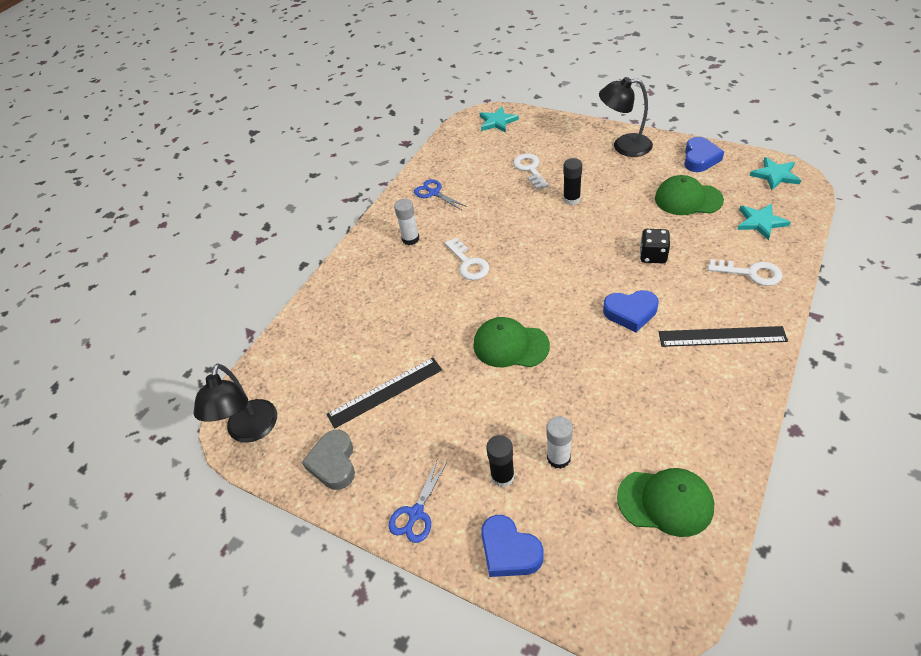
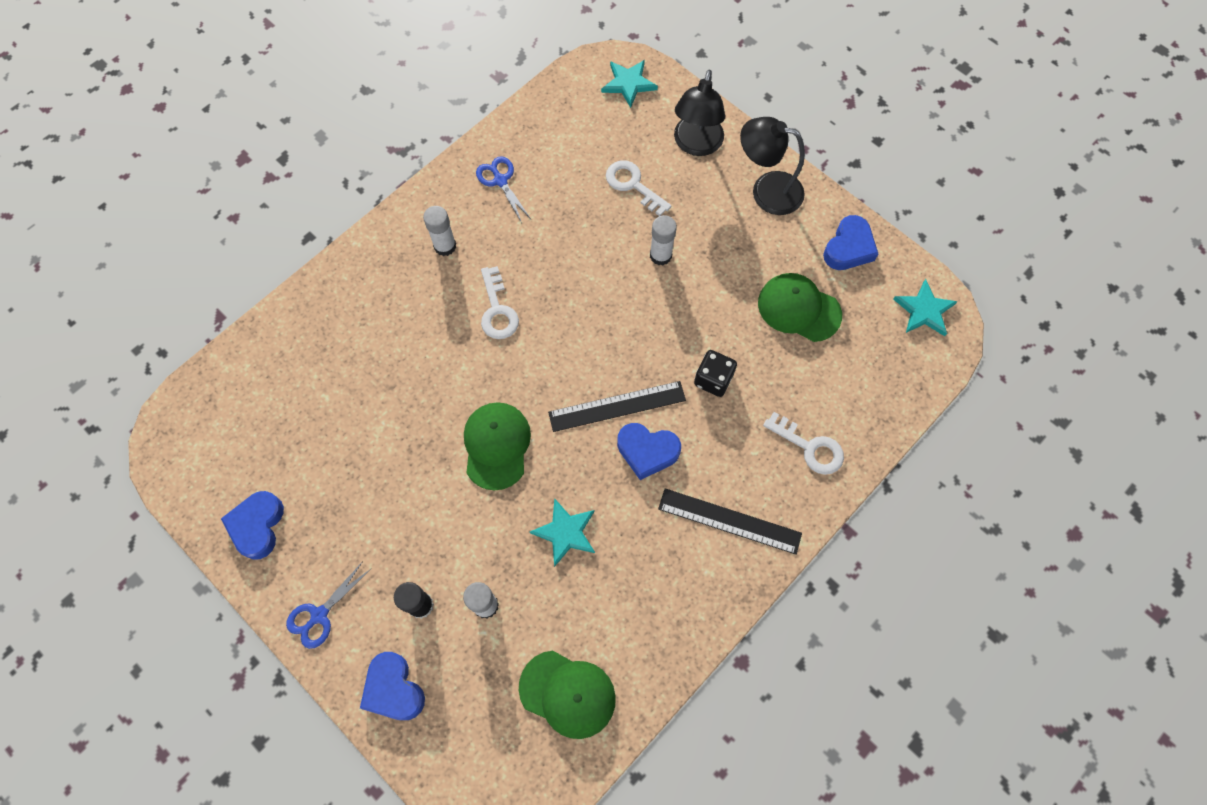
camera: 10 degrees right, 20 degrees up
black lamp [194,363,277,443] -> black lamp moved to [674,70,725,156]
grey heart [302,430,355,490] -> blue heart [221,491,284,560]
black ruler [326,357,442,429] -> black ruler moved to [548,381,686,432]
green cap [473,317,550,367] -> green cap turned 60 degrees clockwise [464,402,531,491]
white key [513,154,548,189] -> white key turned 45 degrees counterclockwise [606,160,672,216]
black glue stick [563,158,582,205] -> white glue stick [650,215,677,265]
turquoise star [737,203,791,240] -> turquoise star moved to [530,498,595,567]

